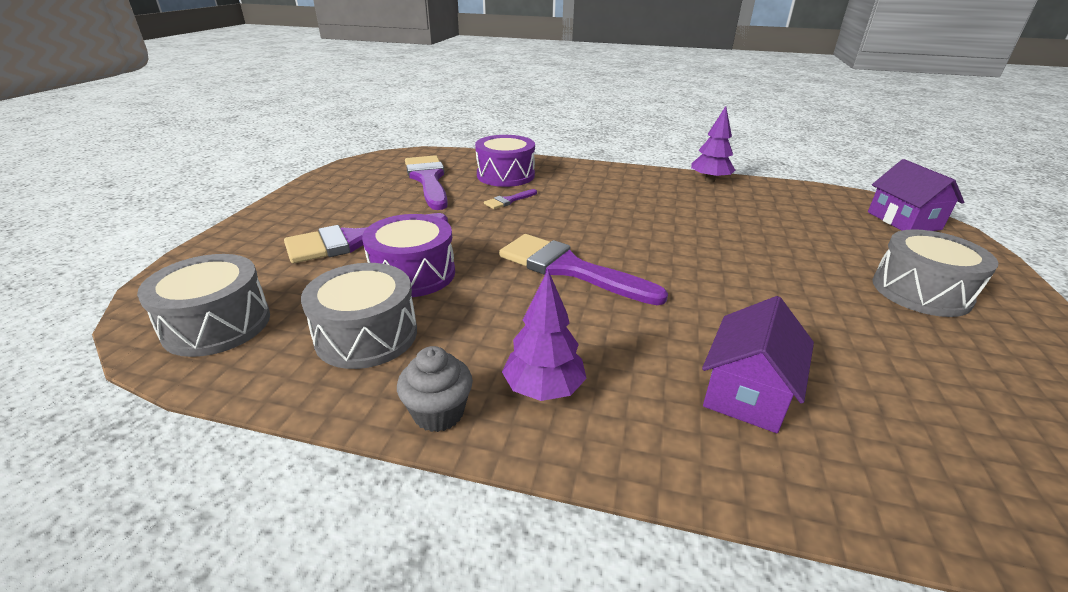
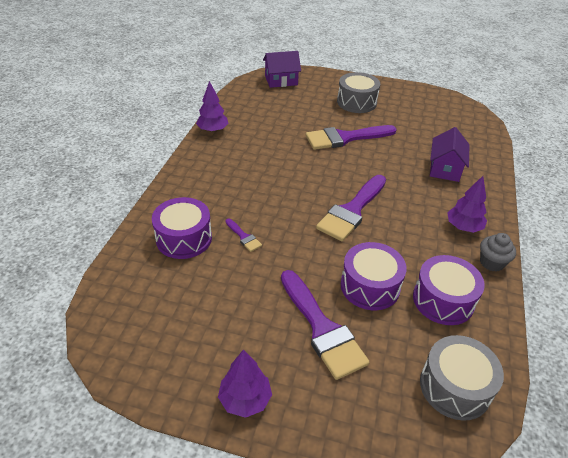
camera: 90 degrees left, 10 degrees up
grey drum [301,263,417,369] -> purple drum [413,255,485,325]
purple brush [405,155,448,210] -> purple brush moved to [306,125,397,150]
purple house [702,296,814,433] -> purple house turned 75 degrees clockwise [430,127,469,182]
none -> purple tree [218,350,272,418]

